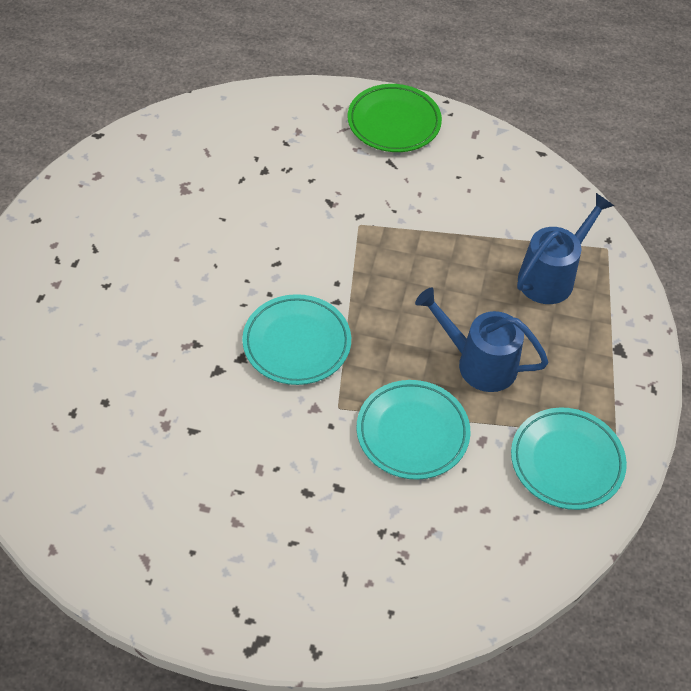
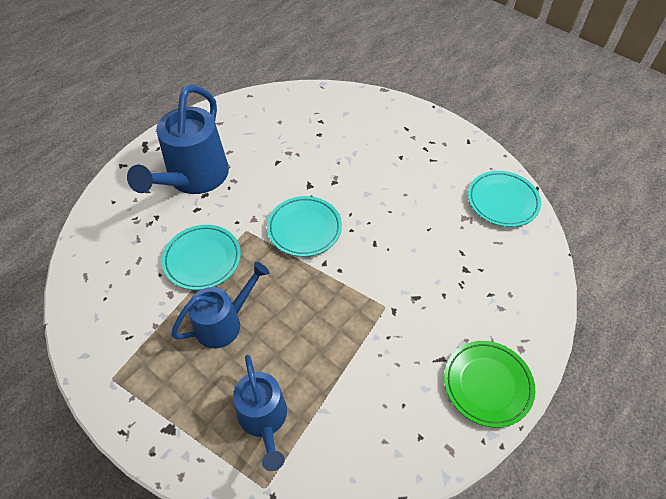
camera: 120 degrees right, 0 degrees up
turquoise plate [511,408,627,510] -> turquoise plate moved to [468,171,541,227]
none -> blue watering can [127,85,229,194]

